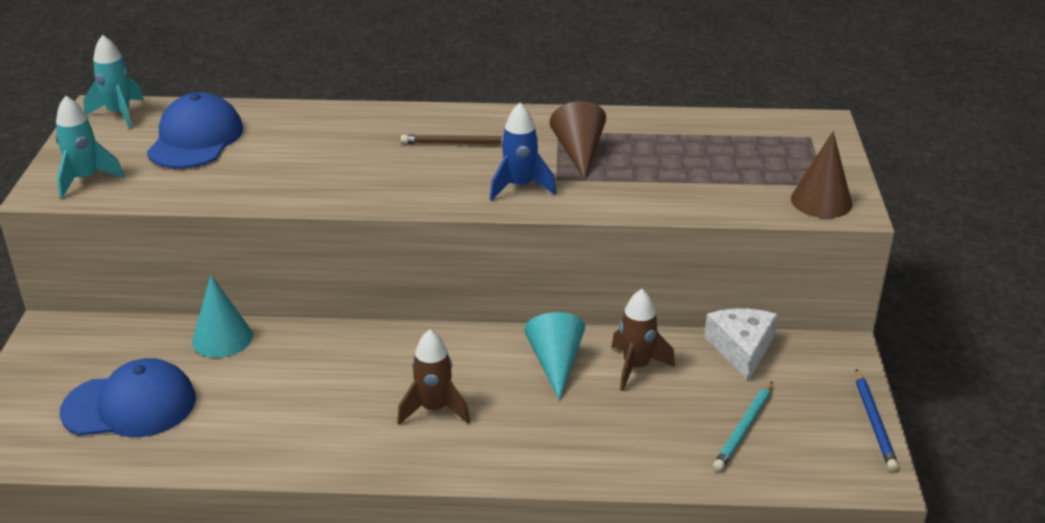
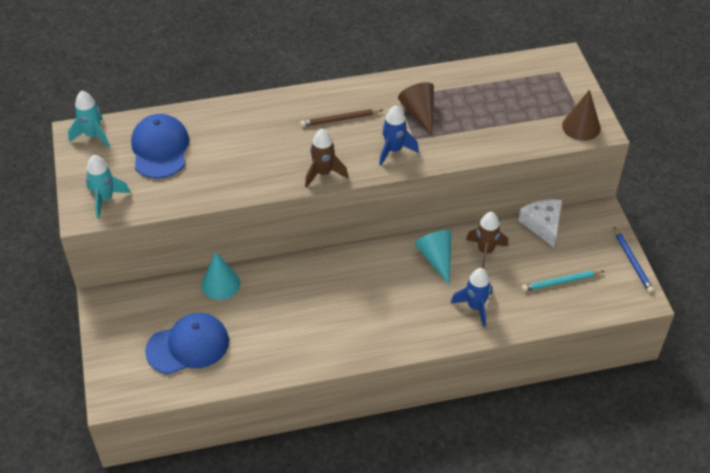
camera: 15 degrees left, 15 degrees up
brown rocket [397,330,470,425] -> brown rocket moved to [305,129,348,188]
turquoise pencil [713,381,773,471] -> turquoise pencil turned 60 degrees clockwise [522,270,604,291]
none -> blue rocket [451,268,493,327]

